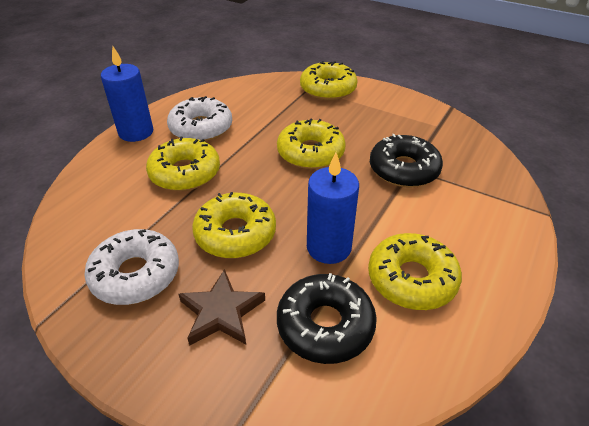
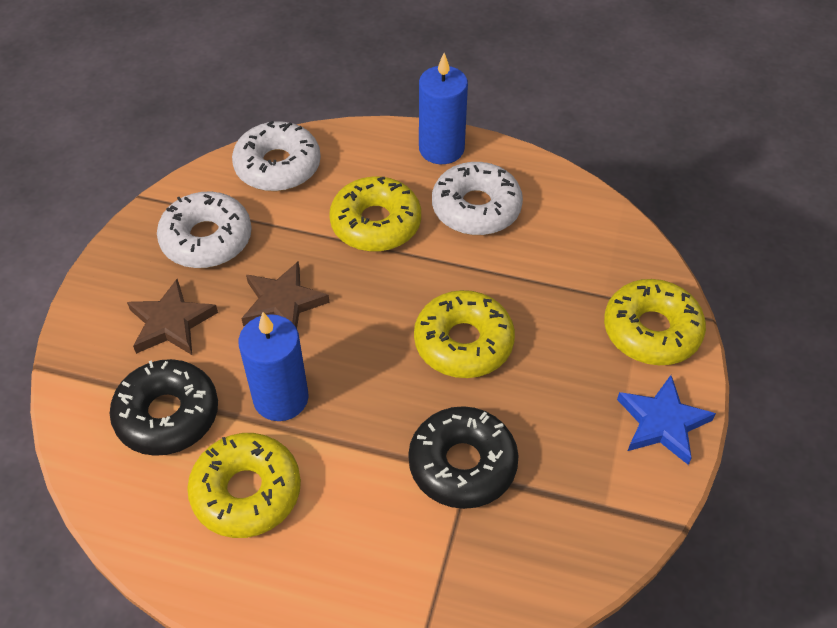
camera: 75 degrees right, 10 degrees up
yellow donut [192,192,276,258] -> brown star [241,261,330,328]
none -> white donut [232,121,321,191]
none -> blue star [617,375,716,465]

